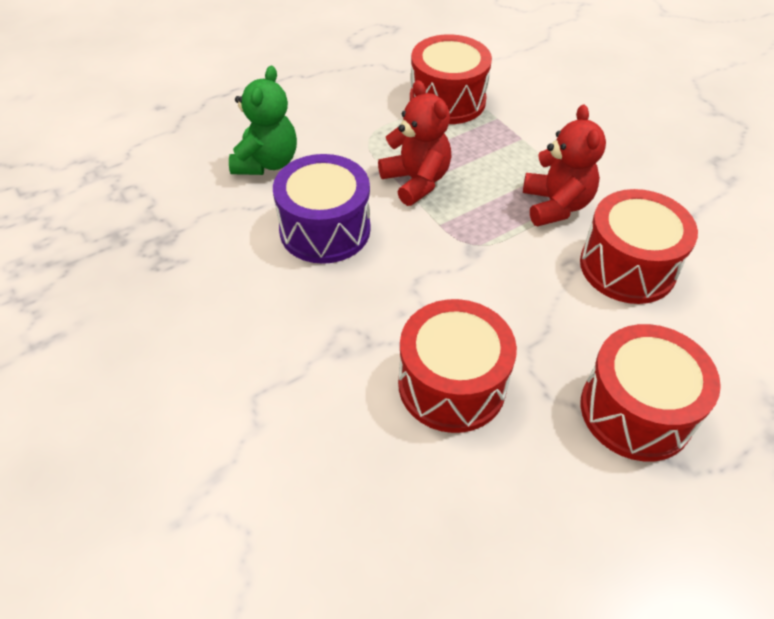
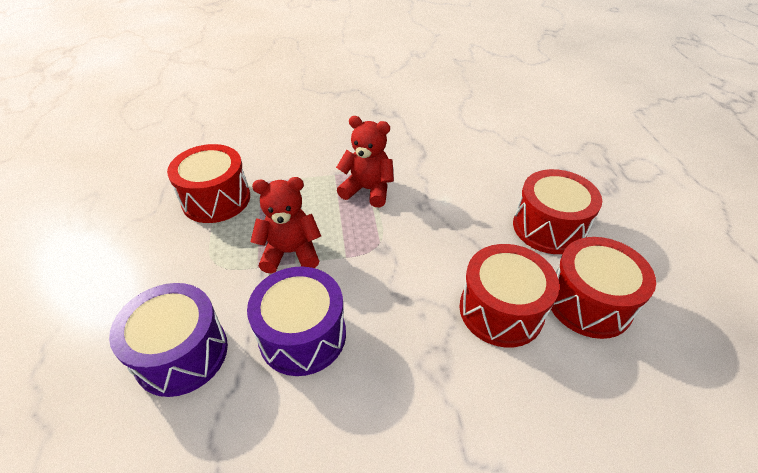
camera: 65 degrees left, 5 degrees down
green teddy bear [229,66,297,175] -> purple drum [109,283,228,397]
red drum [580,189,698,304] -> red drum moved to [551,237,656,339]

